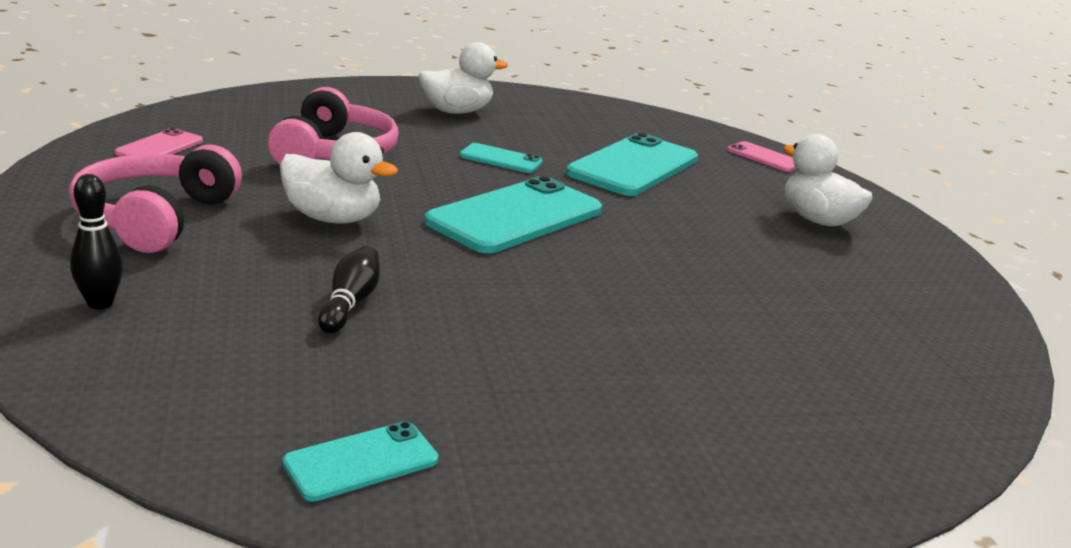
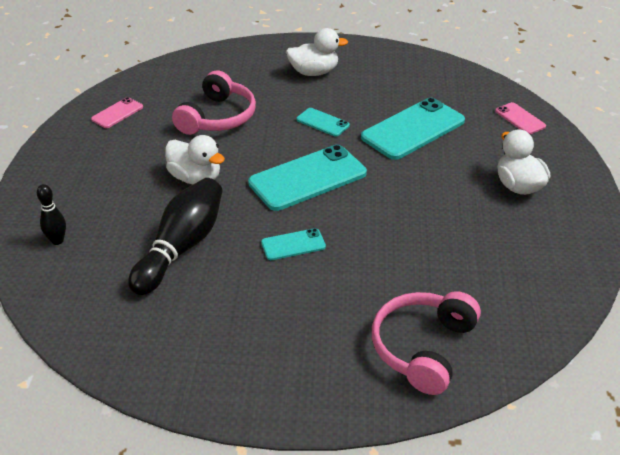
camera: 20 degrees right, 15 degrees up
pink headphones [69,145,242,253] -> pink headphones moved to [372,291,481,395]
turquoise phone [283,421,438,502] -> turquoise phone moved to [261,228,326,260]
black bowling pin [318,246,380,333] -> black bowling pin [128,178,222,295], size x2.05

